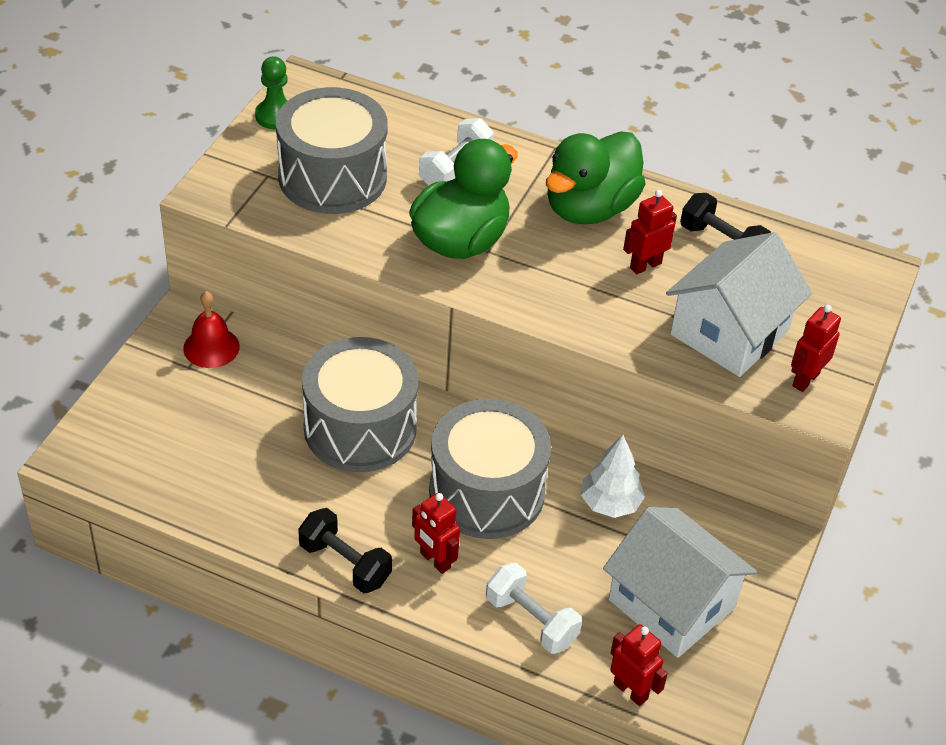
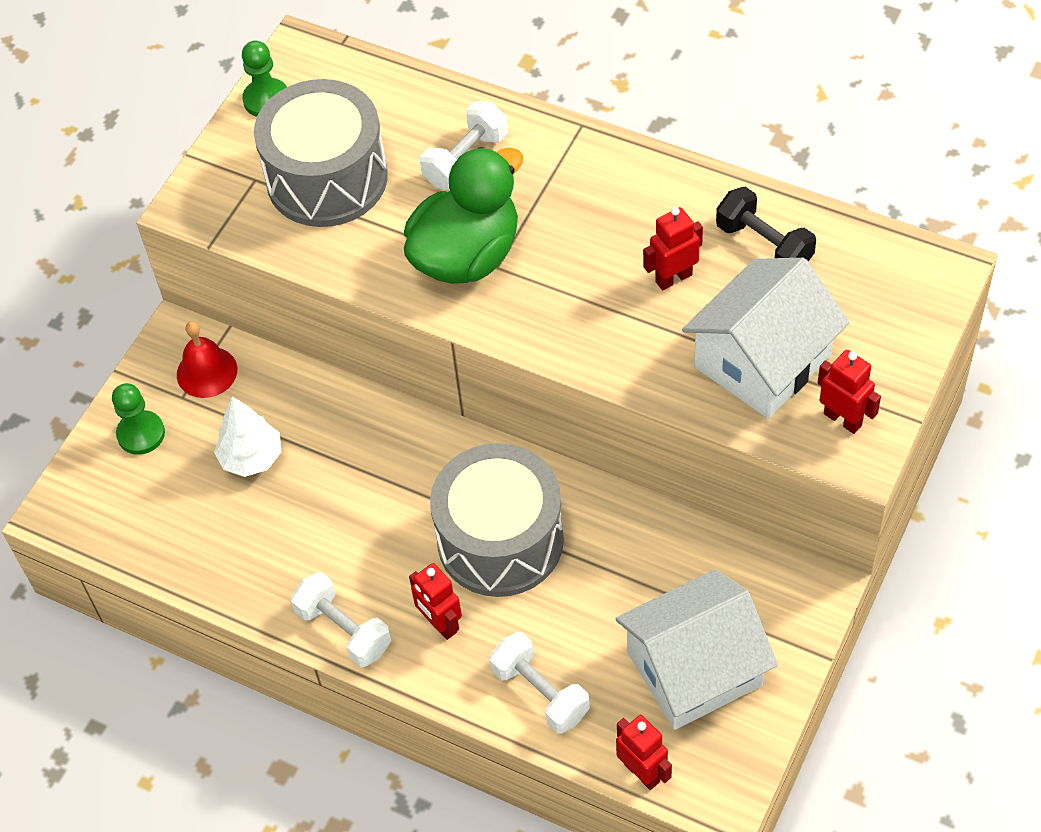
camera: 10 degrees right, 10 degrees up
black dumbbell [298,508,392,594] -> white dumbbell [291,572,391,667]
grey drum [302,337,418,472] -> none
green duck [546,131,646,225] -> none
white tree [581,435,645,518] -> white tree moved to [214,397,281,477]
white house [603,507,757,658] -> white house turned 75 degrees counterclockwise [616,569,778,730]
red robot [791,305,841,392] -> red robot turned 90 degrees clockwise [818,350,881,434]
none -> green pawn [112,383,165,455]

